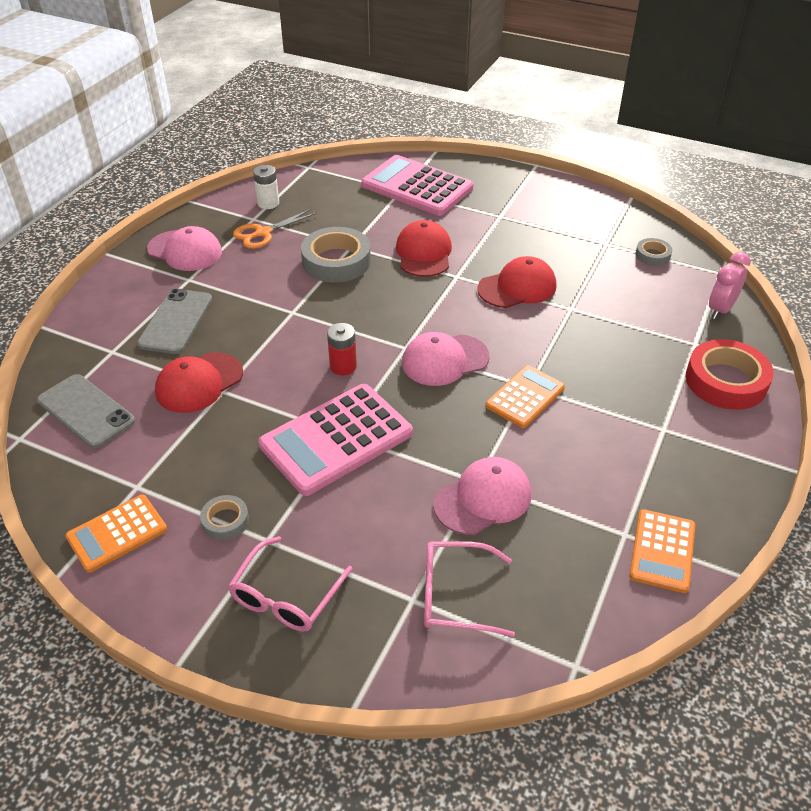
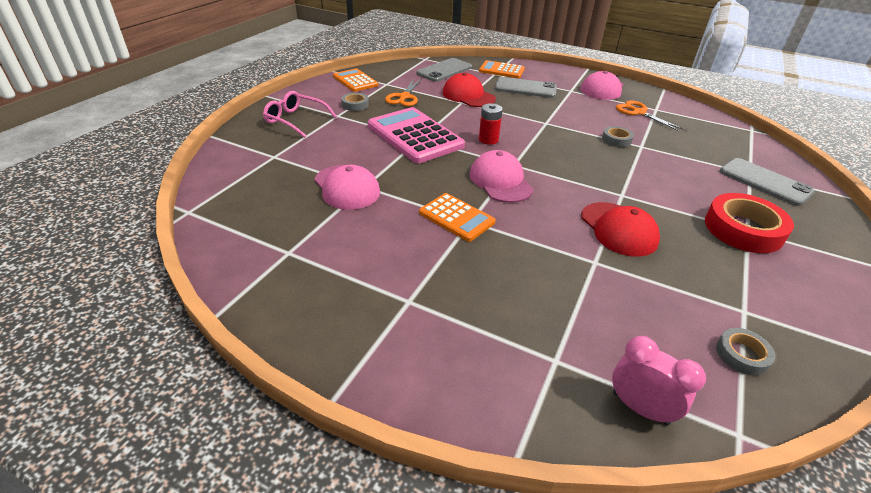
camera: 90 degrees right, 5 degrees down
white battery [253,165,279,209] -> none
grey tape [301,227,371,283] -> grey tape [602,126,634,147], size x0.51
pink calculator [361,155,473,216] -> grey phone [719,158,815,206]
red cap [396,220,452,277] -> none
pink glasses [424,541,515,637] -> none
orange calculator [629,509,695,593] -> orange calculator moved to [479,60,525,78]
red tape [686,339,774,410] -> red tape moved to [705,193,794,253]
none -> orange scissors [385,79,421,106]

